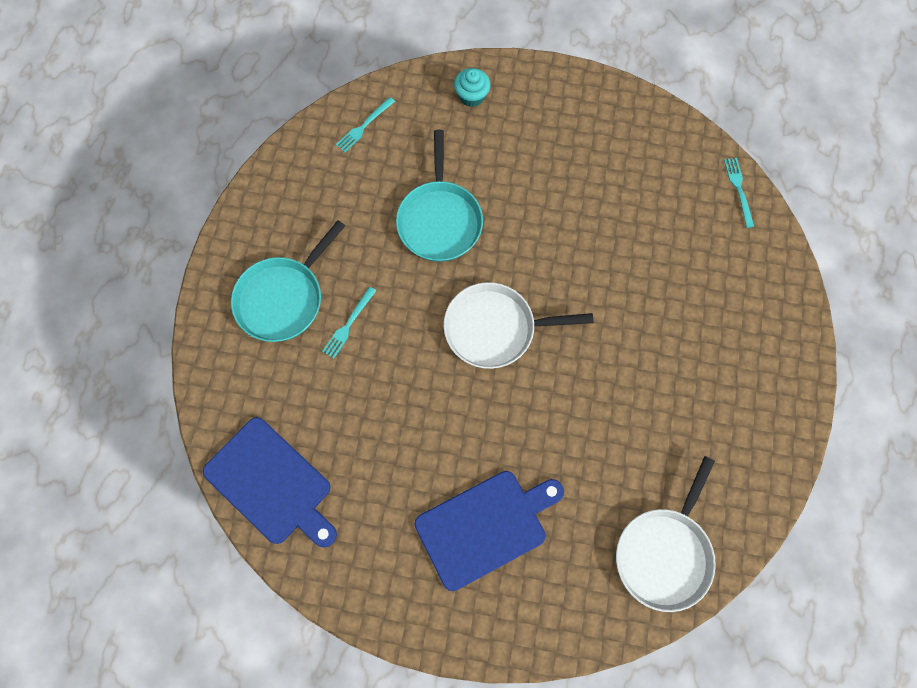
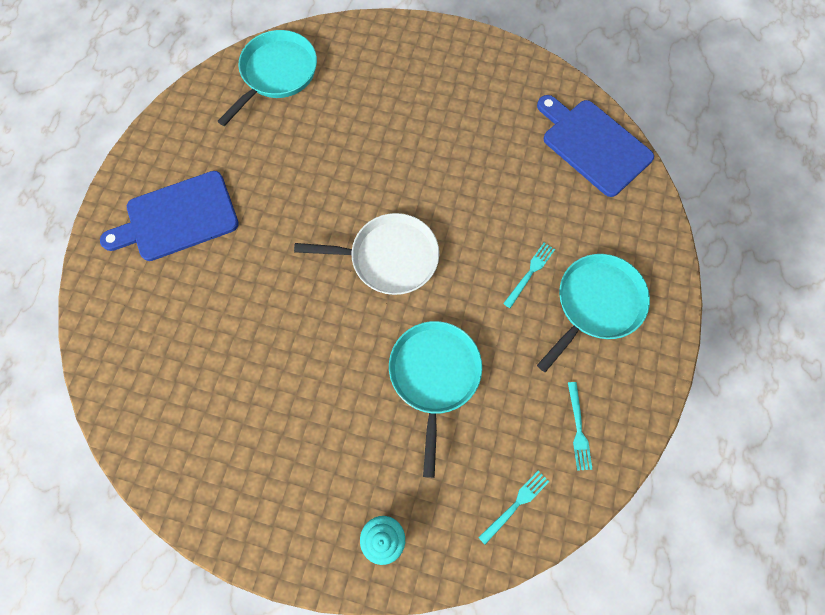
camera: 175 degrees left, 0 degrees up
blue cutting board [415,471,564,591] -> blue cutting board moved to [100,171,239,261]
white pan [616,456,716,612] -> turquoise pan [217,30,317,126]
turquoise fork [724,158,754,228] -> turquoise fork moved to [568,382,593,471]

